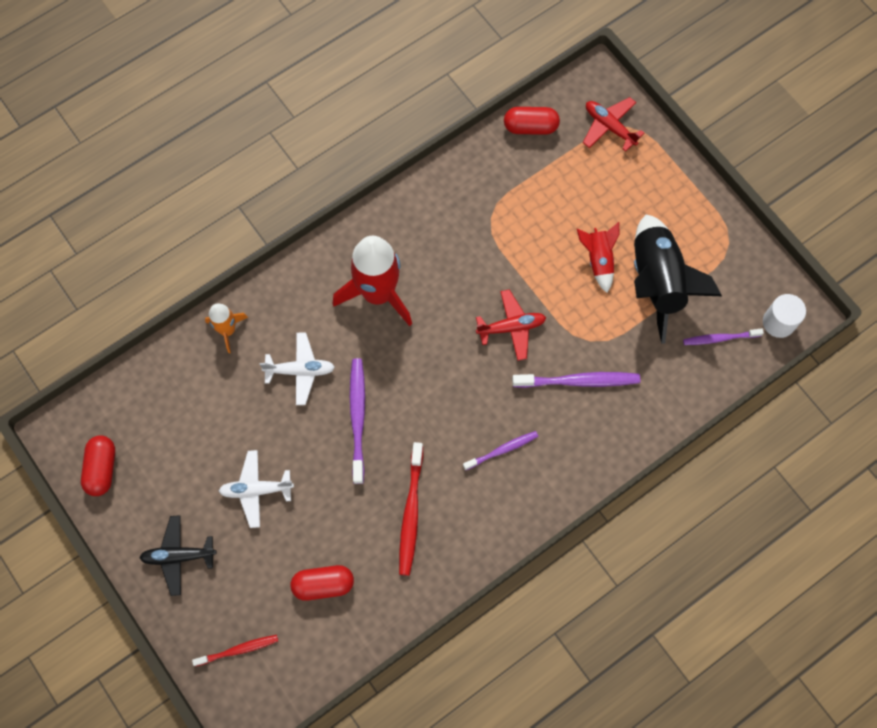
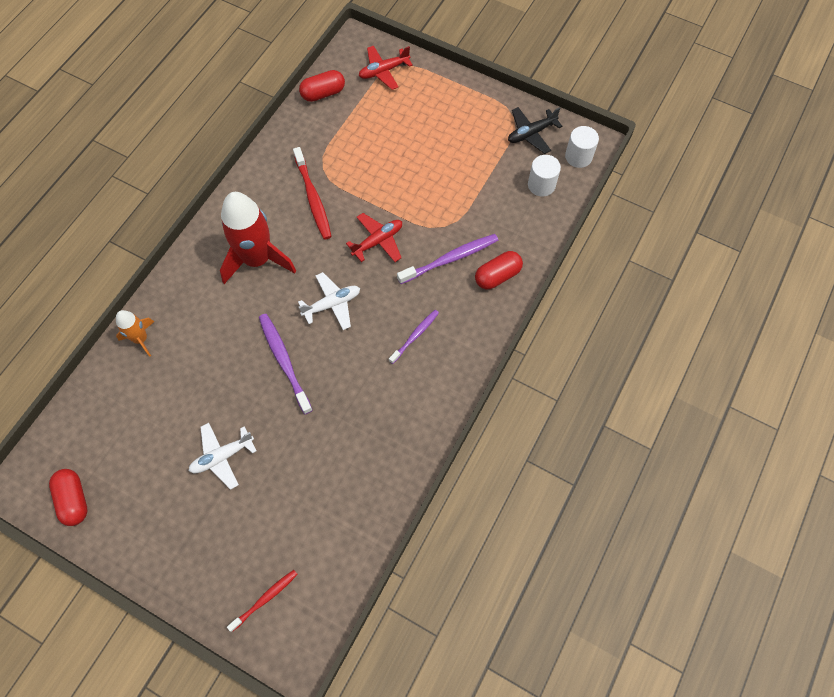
camera: 25 degrees left, 5 degrees down
black plane [139,515,216,596] -> black plane moved to [508,107,562,154]
white plane [260,332,335,405] -> white plane moved to [298,272,360,330]
red capsule [291,565,354,601] -> red capsule moved to [475,251,523,289]
red toothbrush [399,442,423,576] -> red toothbrush moved to [293,147,332,240]
red rocket [577,222,620,293] -> none
red plane [583,97,644,152] -> red plane turned 45 degrees counterclockwise [359,46,413,90]
black rocket [634,215,722,344] -> none
purple toothbrush [683,329,764,345] -> white cylinder [528,155,561,197]

